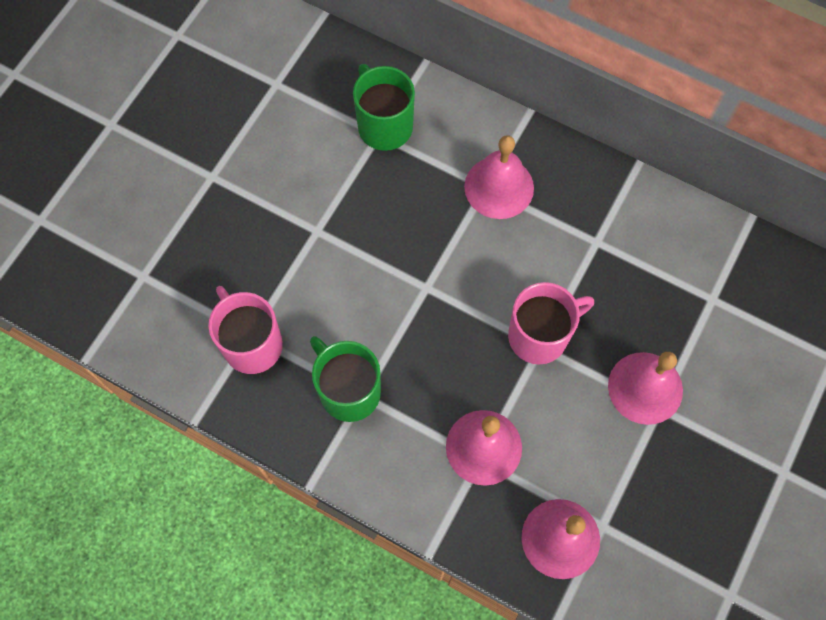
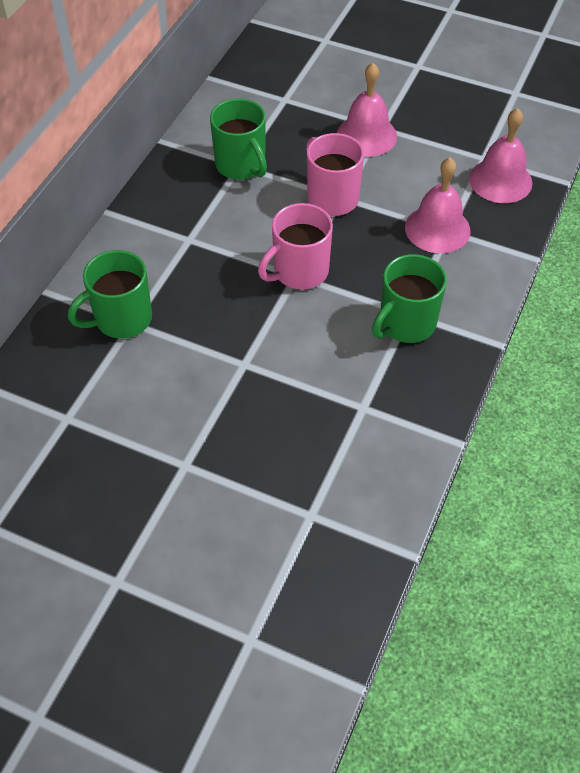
camera: 95 degrees left, 15 degrees down
pink mug [208,286,283,374] -> pink mug moved to [258,203,333,290]
pink bell [464,135,534,219] -> none
none -> green mug [210,98,267,180]

